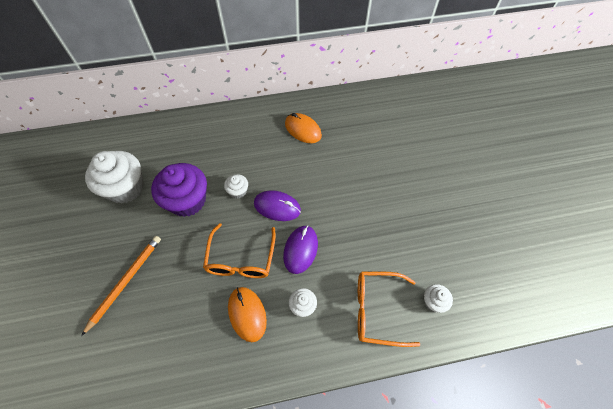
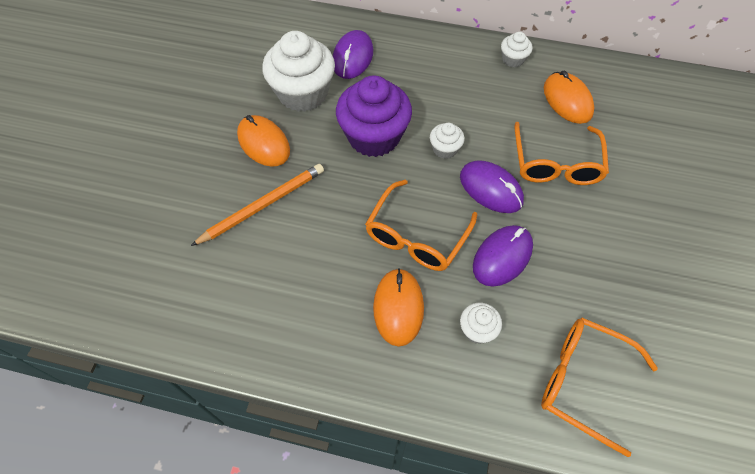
camera: 25 degrees right, 0 degrees up
white cupcake [424,284,453,313] -> white cupcake moved to [501,32,533,67]
none -> orange mouse [237,115,290,167]
none -> purple mouse [333,30,373,79]
none -> orange glasses [515,122,609,185]

